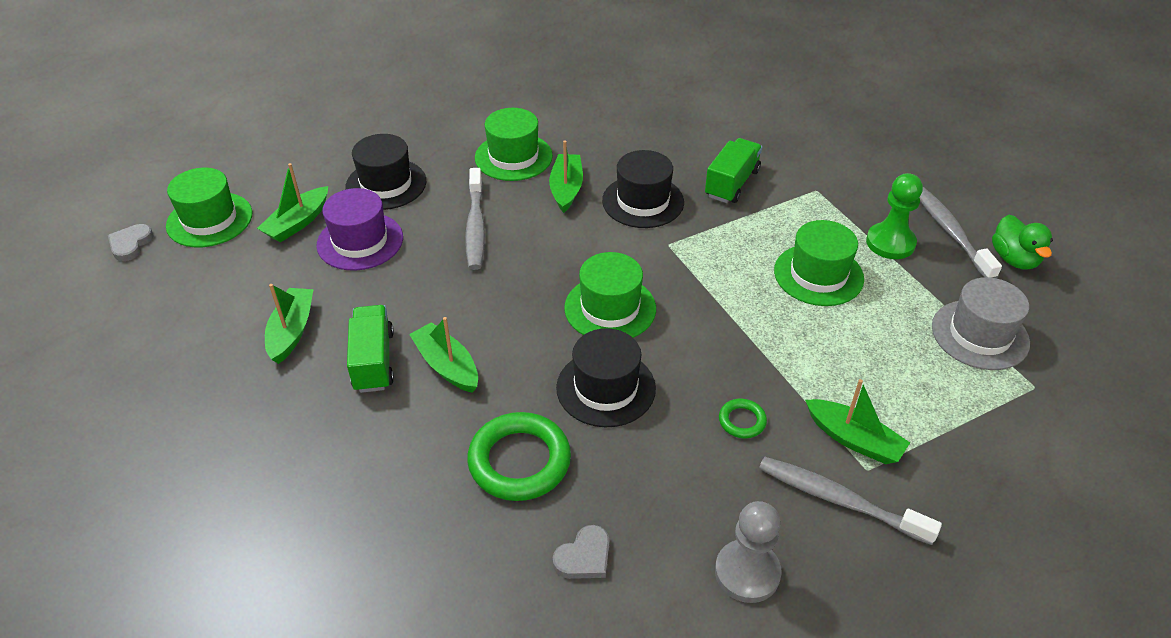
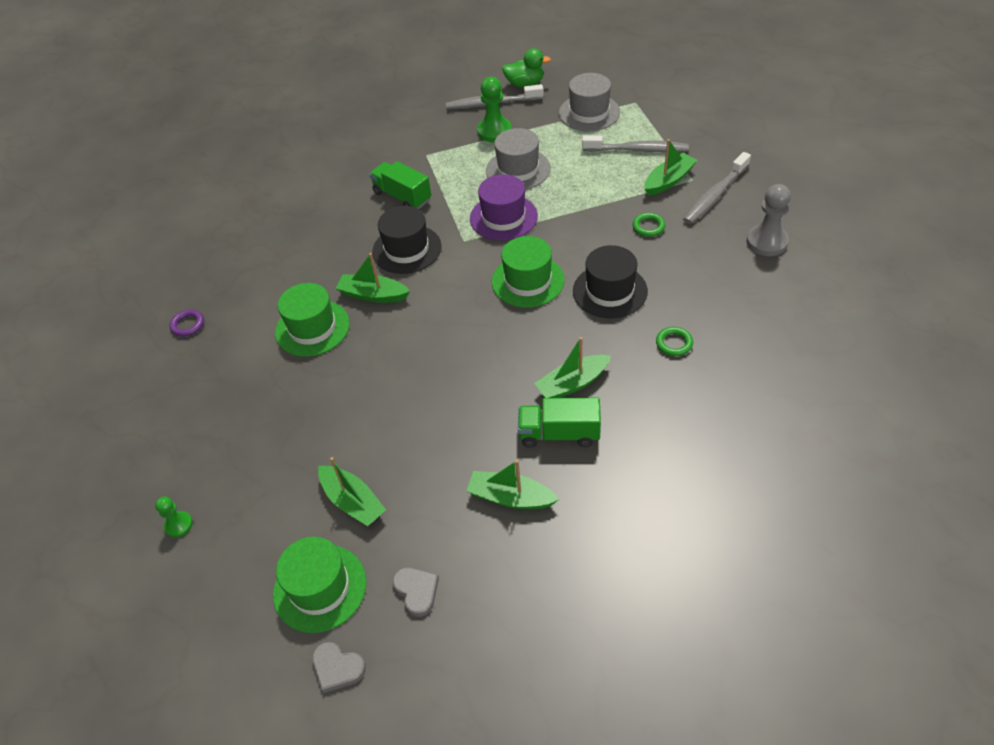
camera: 75 degrees left, 5 degrees up
purple hat [316,188,403,271] -> purple hat moved to [470,174,538,241]
black hat [345,134,426,210] -> none
grey toothbrush [465,168,485,270] -> grey toothbrush moved to [582,135,689,152]
green ring [467,412,571,501] -> green ring [656,327,693,356], size x0.48
grey heart [552,525,609,579] -> grey heart moved to [392,567,439,617]
green hat [774,220,864,306] -> grey hat [486,128,551,190]
none -> green pawn [155,497,193,538]
none -> purple ring [170,309,204,337]

